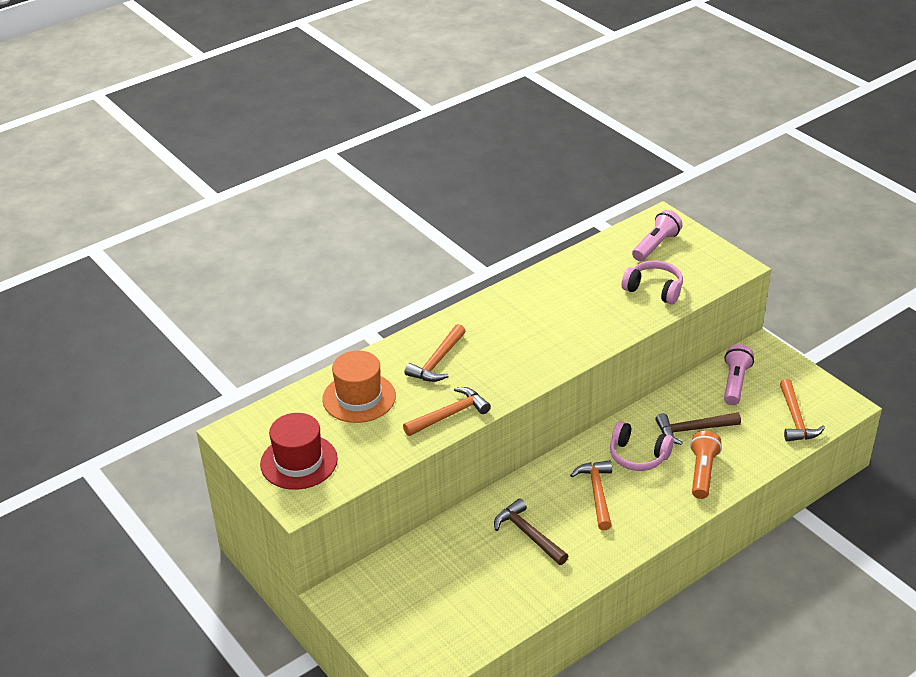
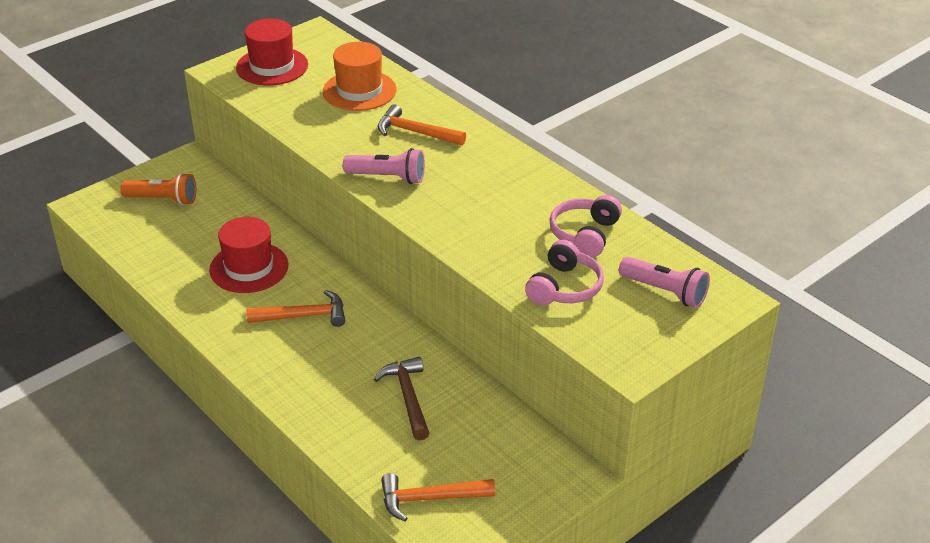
camera: 85 degrees right, 0 degrees up
orange hammer [403,387,491,436] -> none
brown hammer [494,498,568,565] -> red hat [209,217,288,293]
pink headphones [610,421,674,471] -> pink headphones moved to [550,195,622,257]
orange flashlight [690,431,722,499] -> orange flashlight moved to [120,173,196,205]
pink flashlight [724,344,754,405] -> pink flashlight moved to [343,148,425,184]

